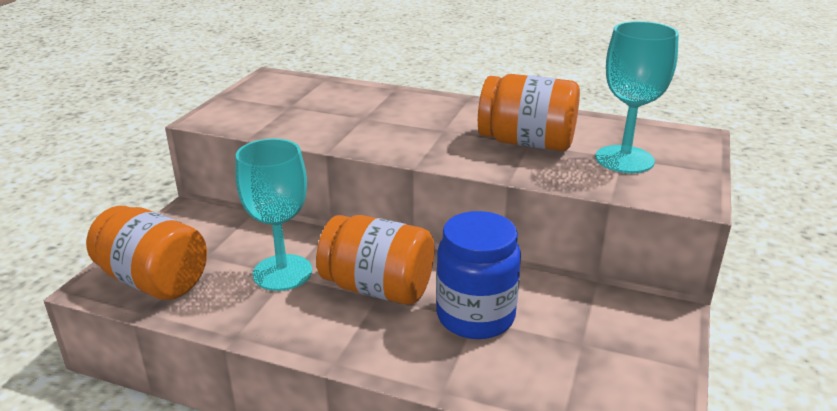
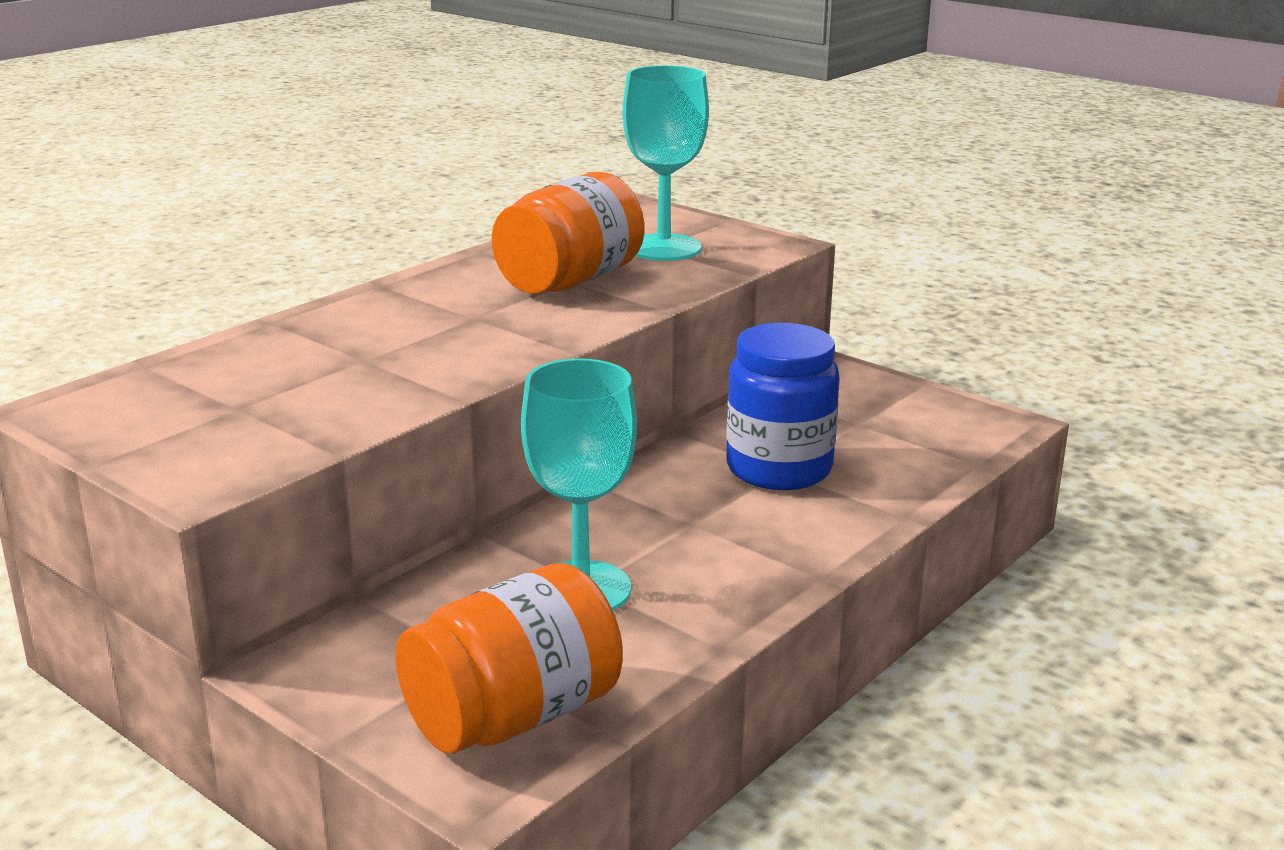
camera: 70 degrees left, 5 degrees down
orange jar [316,215,434,305] -> none

